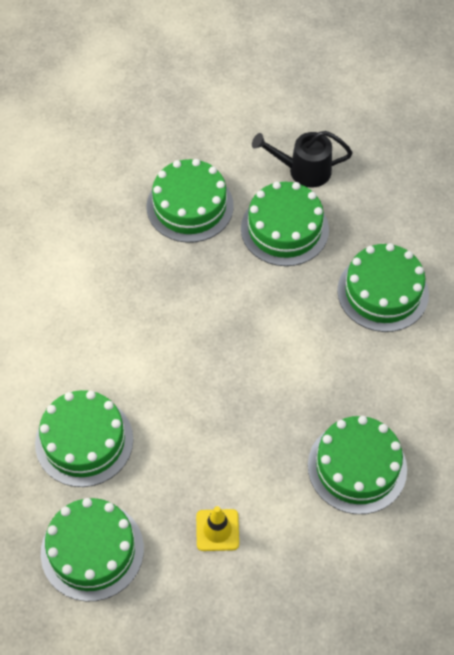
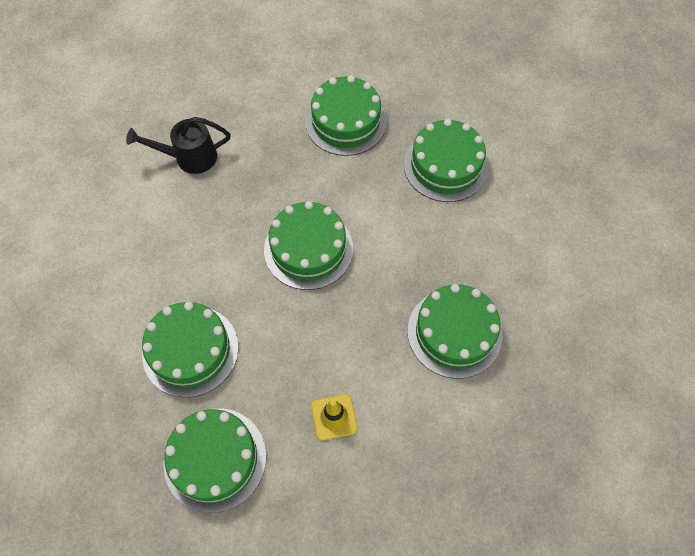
camera: 10 degrees left, 5 degrees up
green cake [147,159,234,243] -> green cake moved to [264,201,353,290]
black watering can [252,131,353,188] -> black watering can moved to [126,117,230,174]

